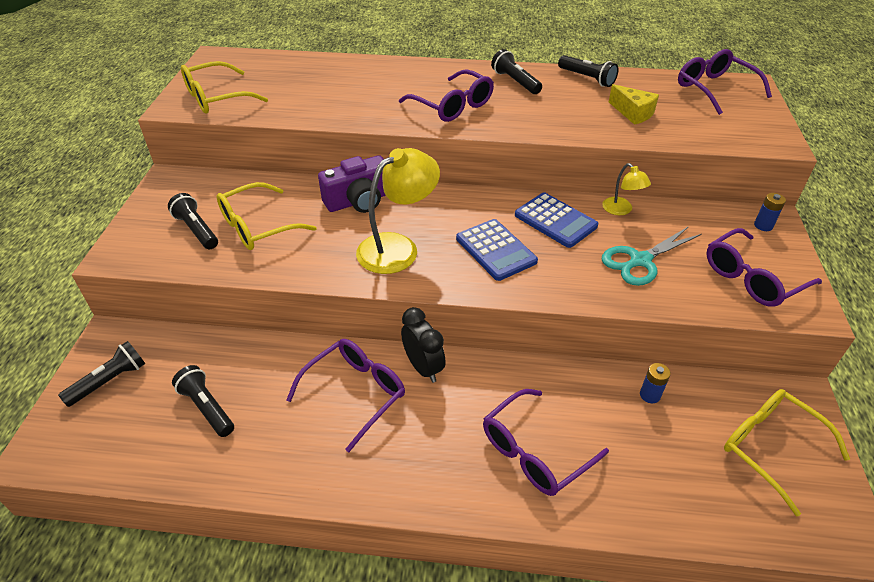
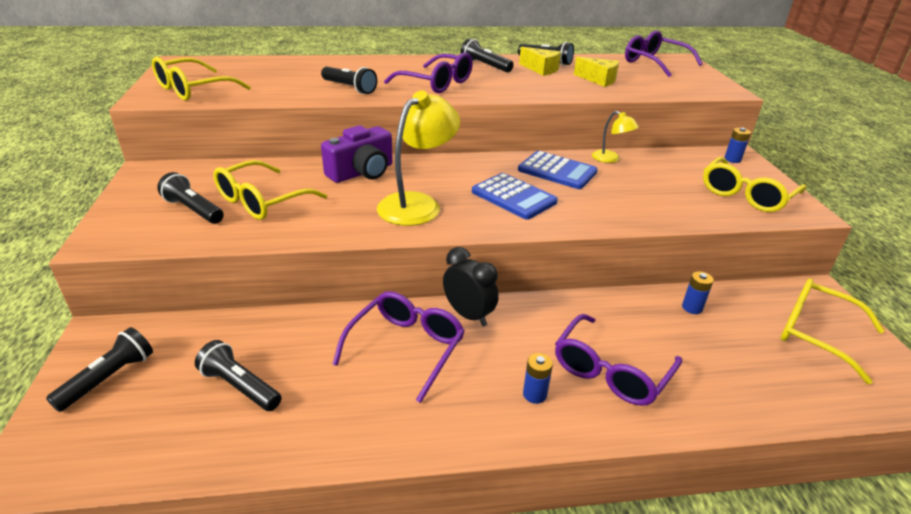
camera: 15 degrees left, 10 degrees down
turquoise scissors [602,226,702,286] -> none
purple glasses [706,228,822,307] -> yellow glasses [703,157,807,212]
none -> black flashlight [321,67,377,94]
none -> yellow cheese [519,47,561,76]
none -> blue battery [523,353,553,404]

